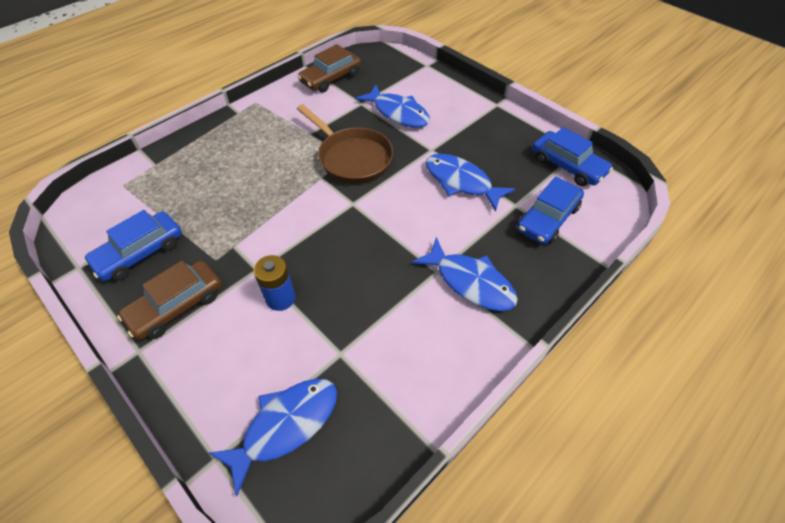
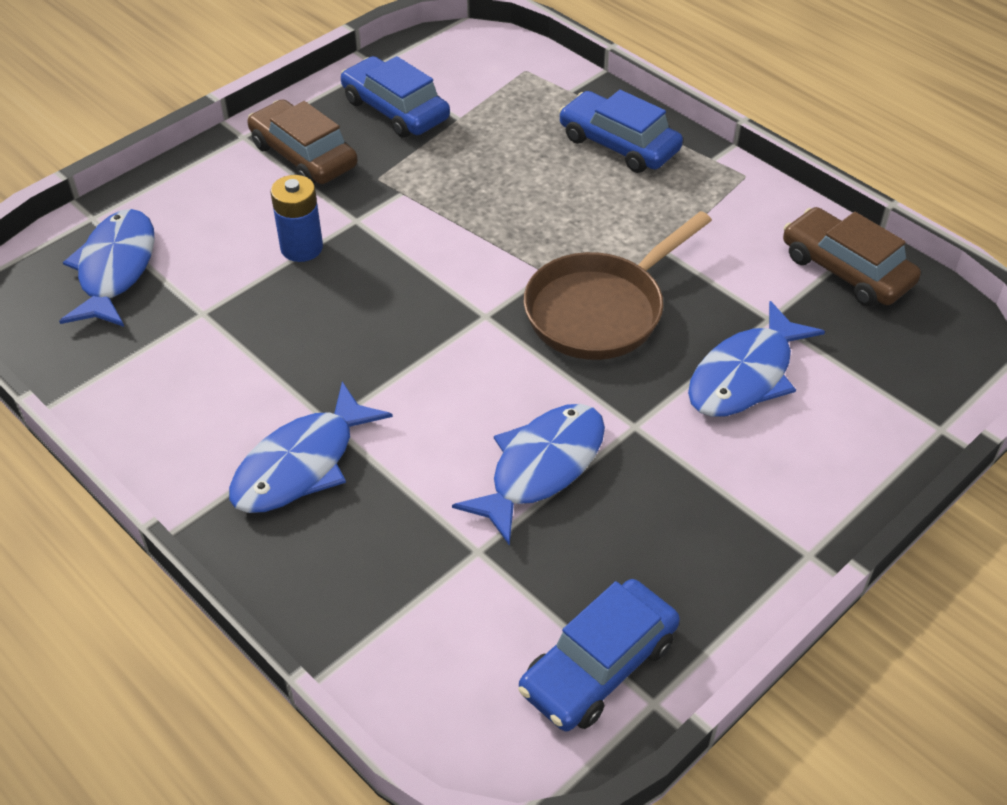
camera: 90 degrees right, 5 degrees down
blue fish [209,378,337,497] -> blue fish turned 135 degrees counterclockwise [59,209,155,327]
blue car [517,176,584,245] -> blue car moved to [559,90,683,173]

